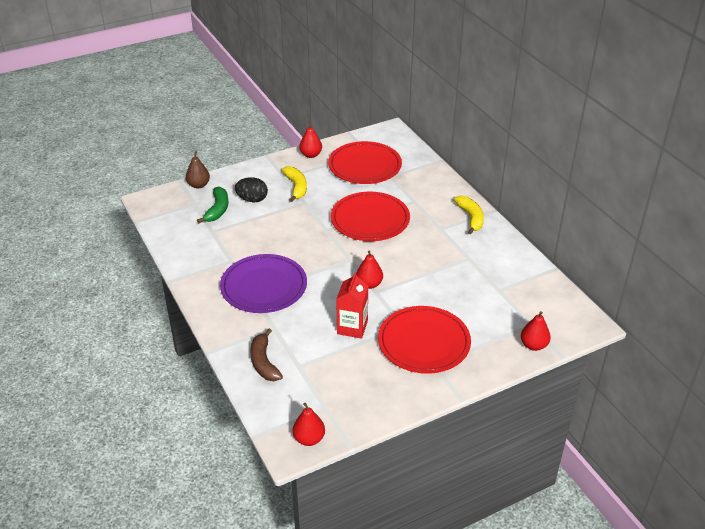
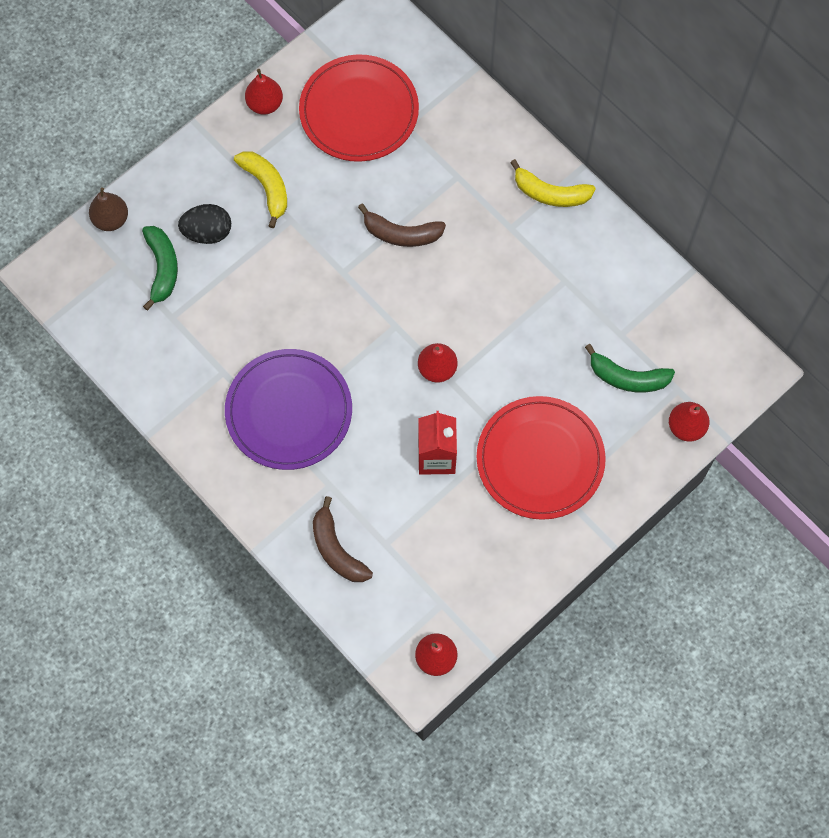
camera: 15 degrees left, 30 degrees up
red plate [331,192,410,241] -> brown banana [358,204,446,247]
yellow banana [454,196,484,234] -> yellow banana turned 135 degrees clockwise [510,159,596,207]
none -> green banana [585,344,675,392]

